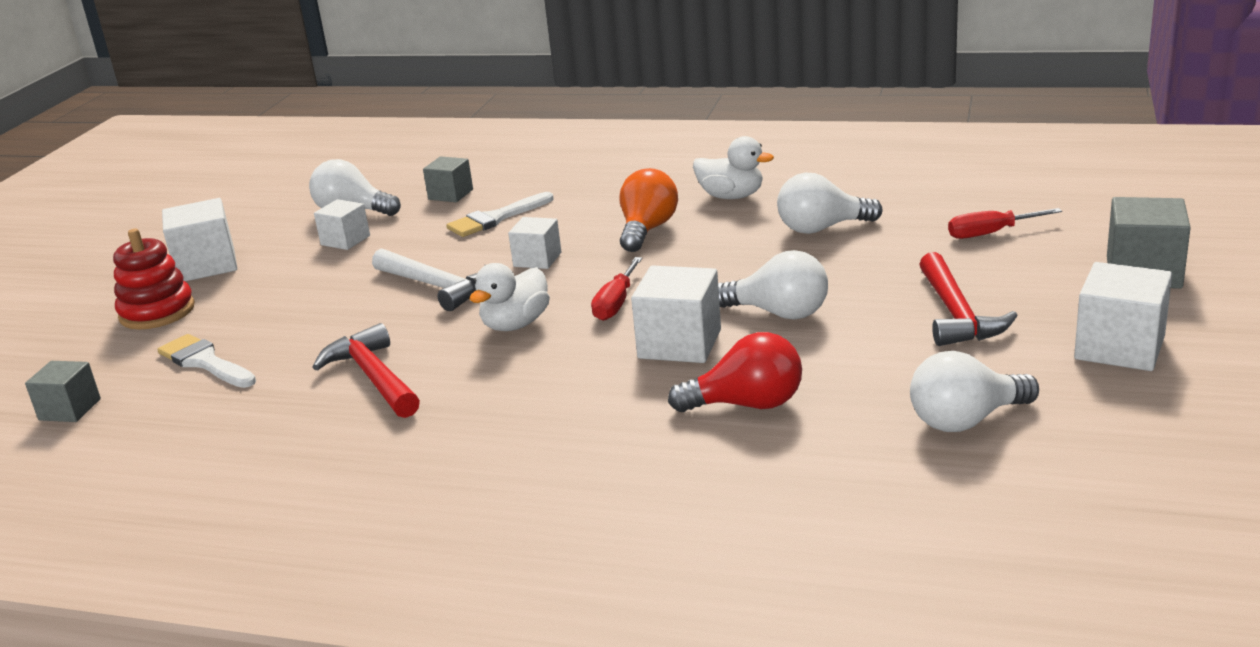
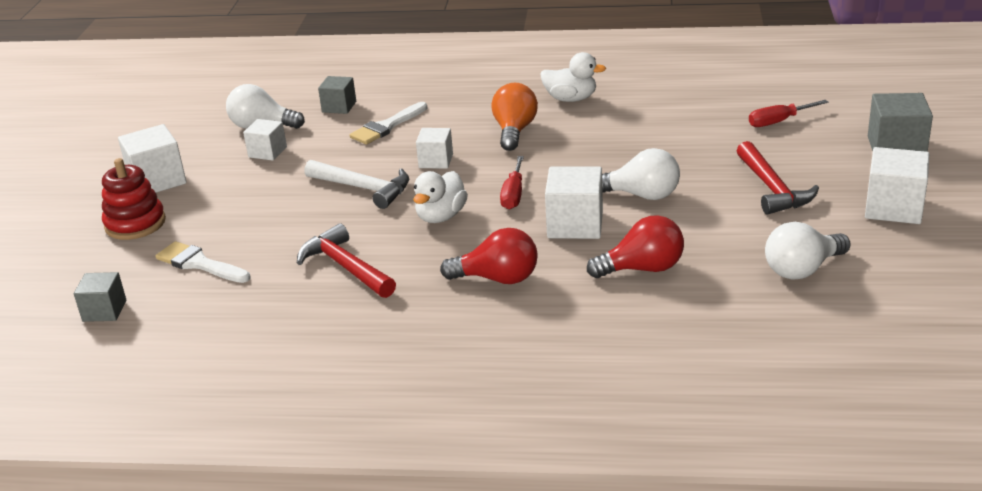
camera: 10 degrees left, 5 degrees up
white light bulb [777,172,882,234] -> none
none -> red light bulb [440,228,538,284]

